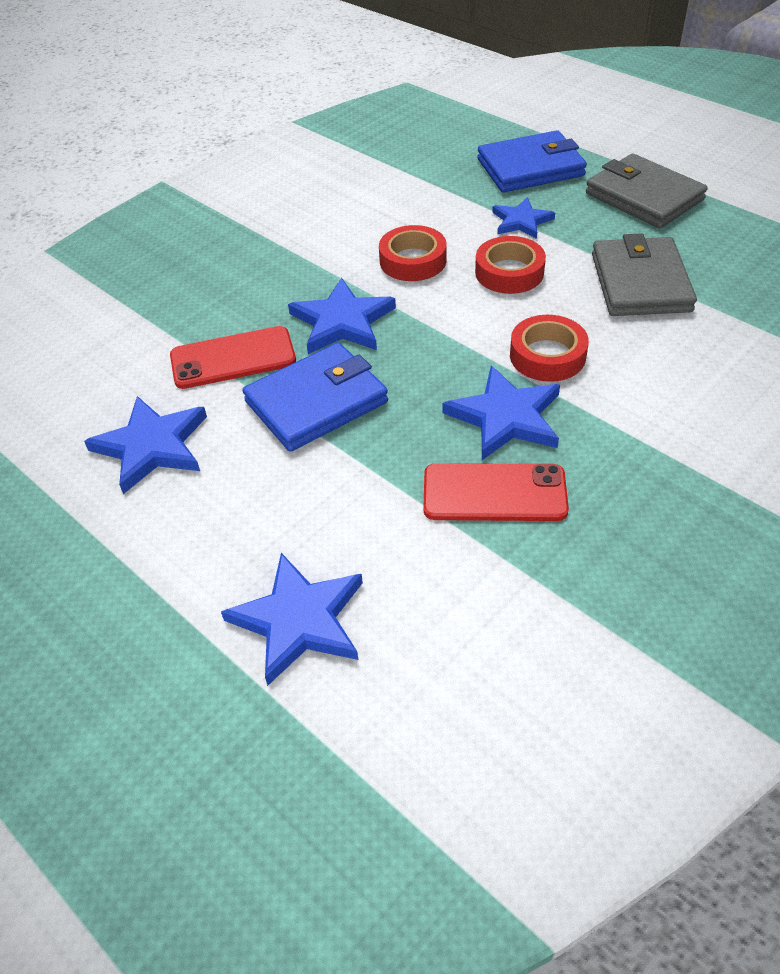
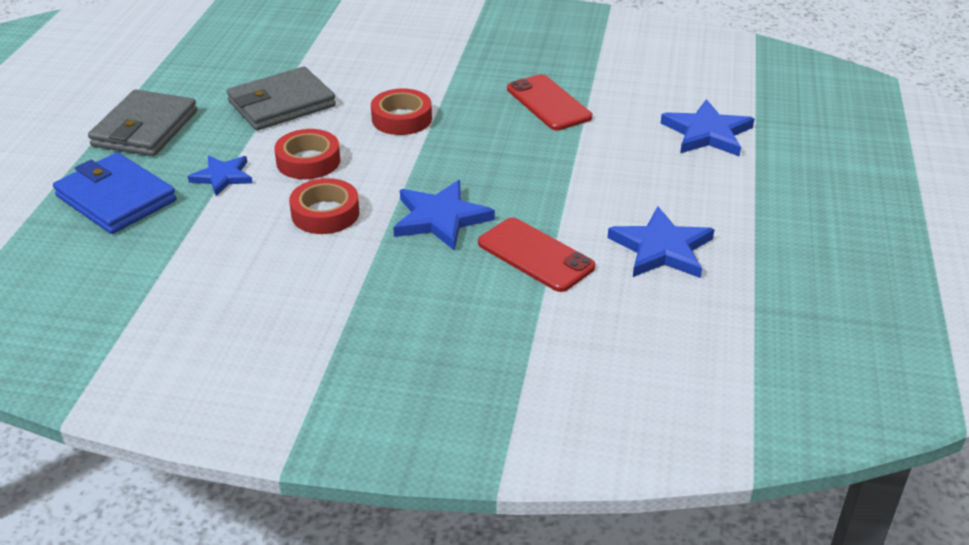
camera: 125 degrees left, 10 degrees down
blue wallet [242,343,388,452] -> none
blue star [443,366,560,460] -> none

